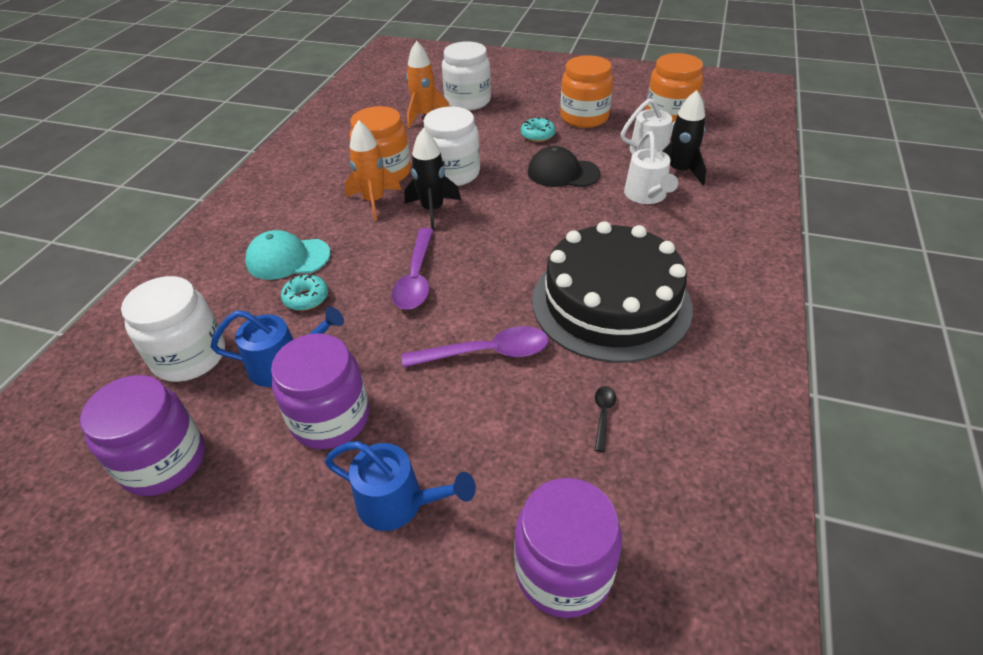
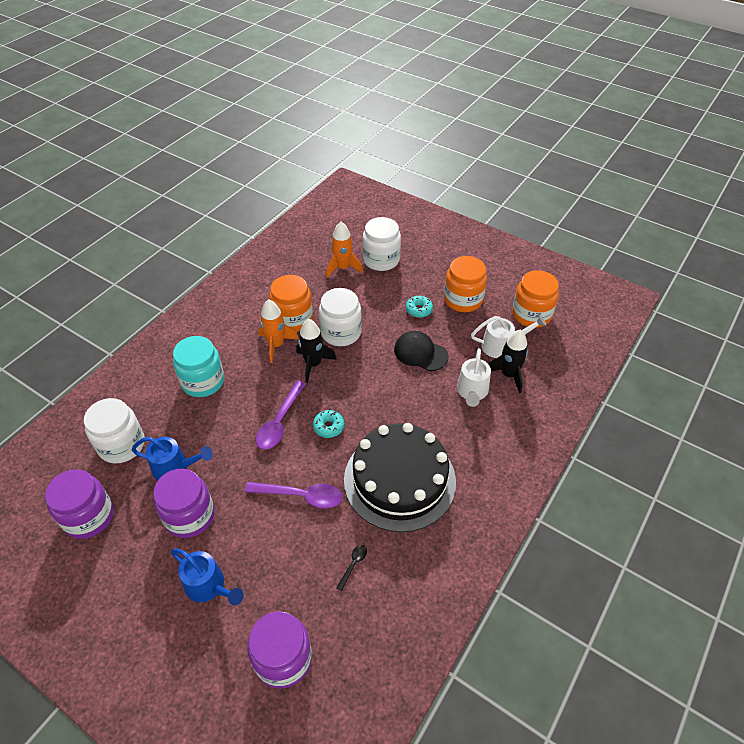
camera: 15 degrees right, 5 degrees up
turquoise cap [245,230,330,280] -> turquoise jar [173,336,224,397]
turquoise donut [281,274,328,311] -> turquoise donut moved to [313,410,344,438]

